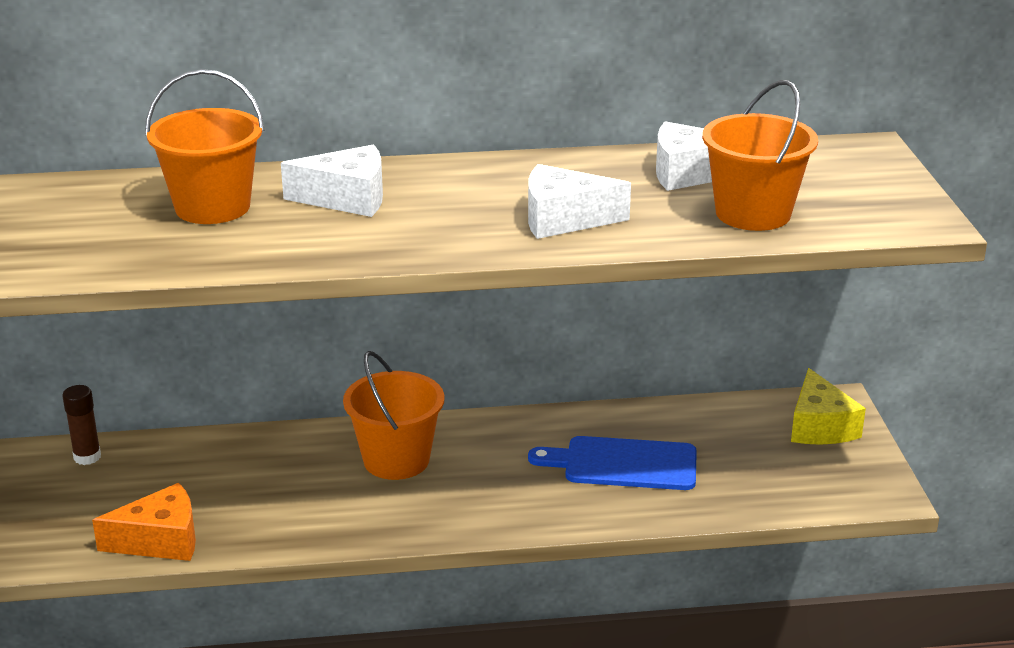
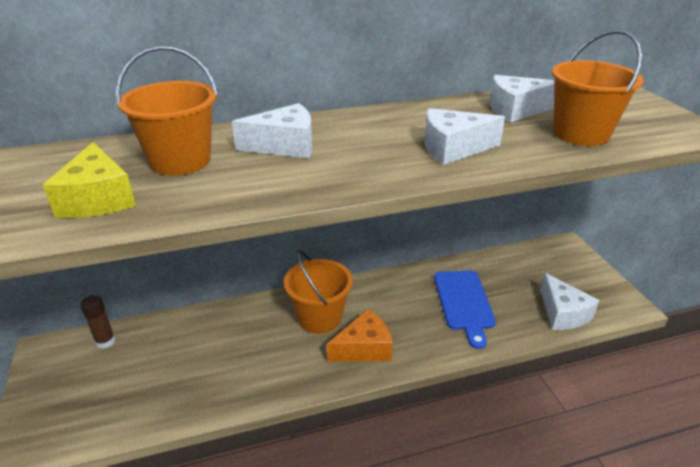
camera: 10 degrees left, 5 degrees up
orange cheese [92,483,196,561] -> orange cheese moved to [327,309,393,362]
blue cutting board [528,436,697,490] -> blue cutting board turned 90 degrees counterclockwise [434,271,496,349]
yellow cheese [791,368,866,445] -> yellow cheese moved to [43,142,136,218]
none -> white cheese [540,273,599,330]

